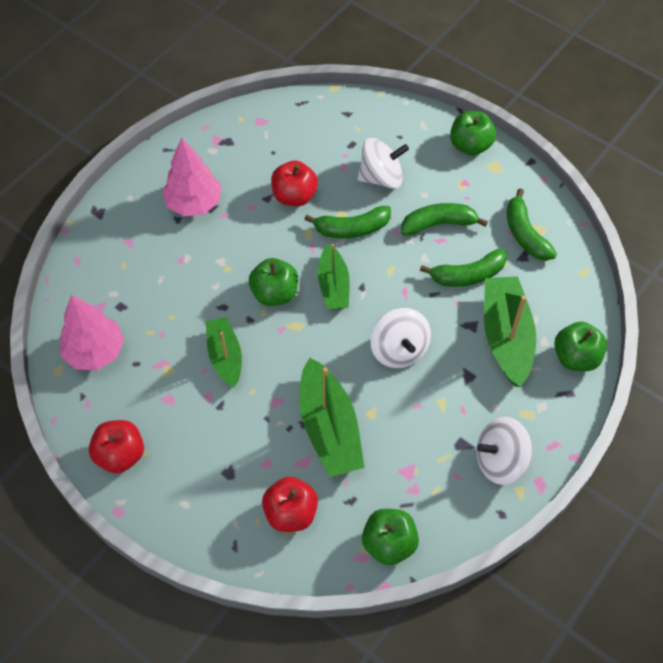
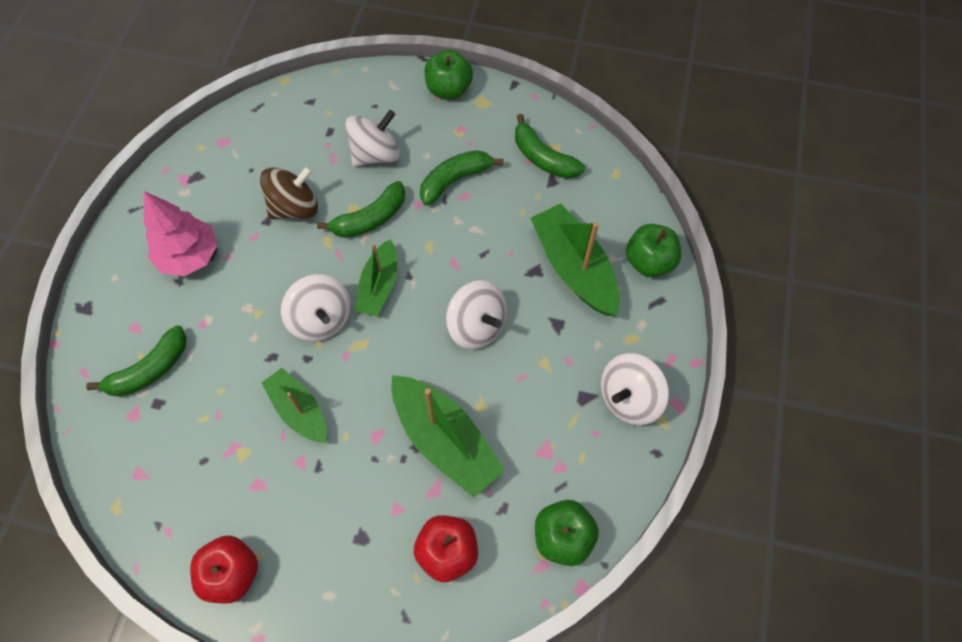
camera: 25 degrees left, 5 degrees up
pink tree [60,295,124,370] -> none
green apple [249,258,298,306] -> white spinning top [281,274,351,342]
red apple [271,161,318,206] -> brown spinning top [260,166,318,219]
green boat [318,244,350,310] -> green boat turned 45 degrees clockwise [355,239,397,316]
green banana [420,249,507,287] -> green banana moved to [86,325,187,397]

